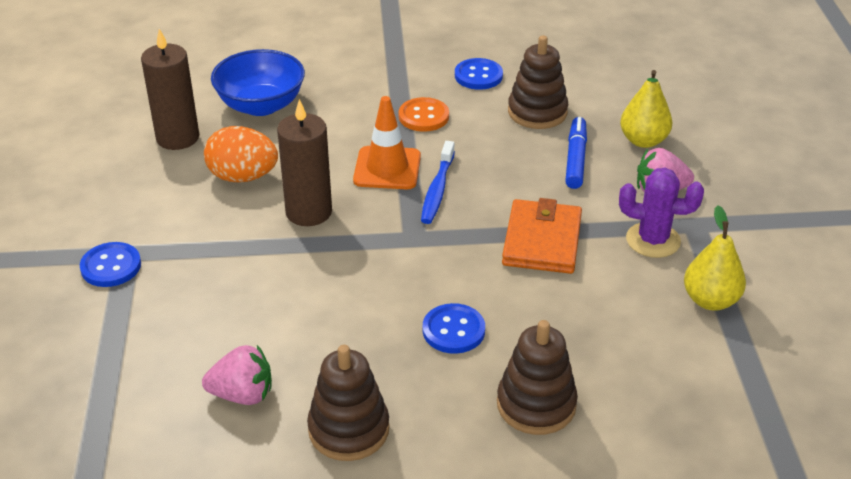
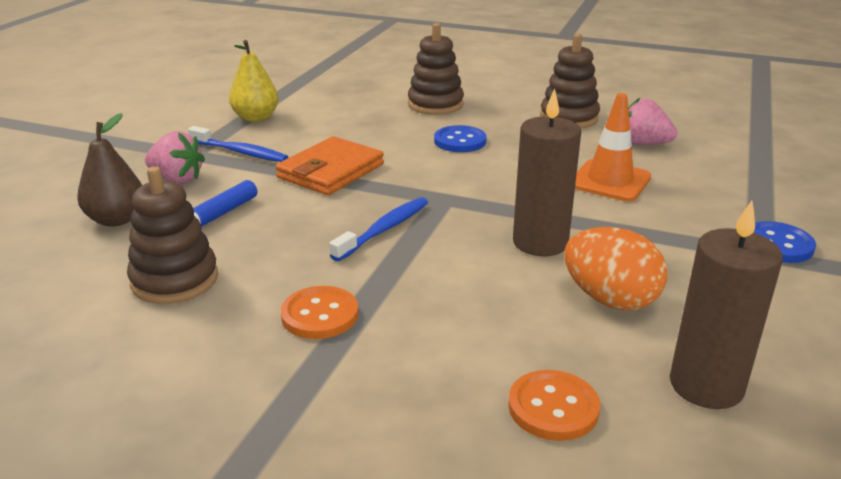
camera: 155 degrees left, 10 degrees down
blue bowl [211,49,305,116] -> orange button [508,370,600,441]
orange traffic cone [353,96,421,189] -> orange traffic cone moved to [575,93,651,202]
blue button [455,58,503,90] -> none
purple cactus [619,168,704,258] -> blue toothbrush [188,126,288,162]
yellow pear [620,70,673,148] -> brown pear [77,113,142,227]

